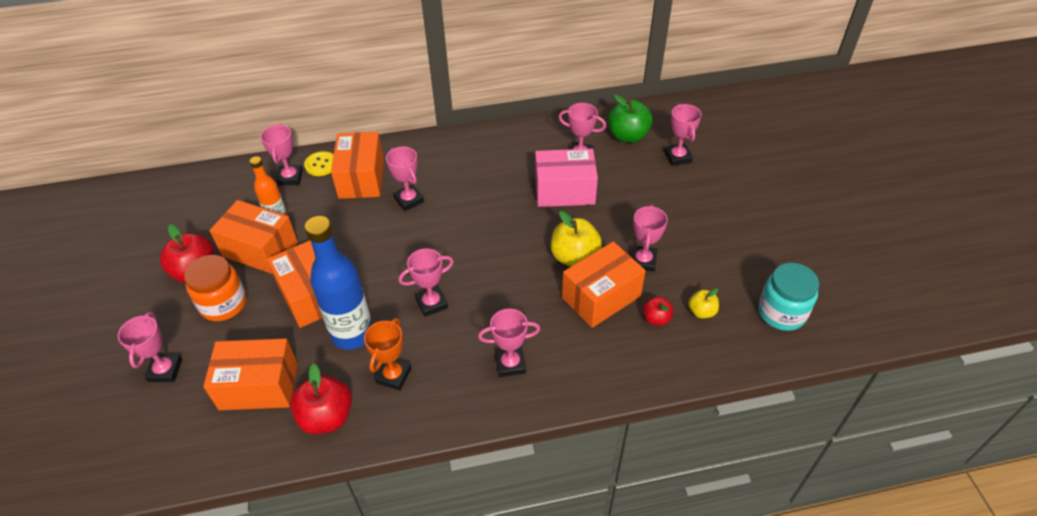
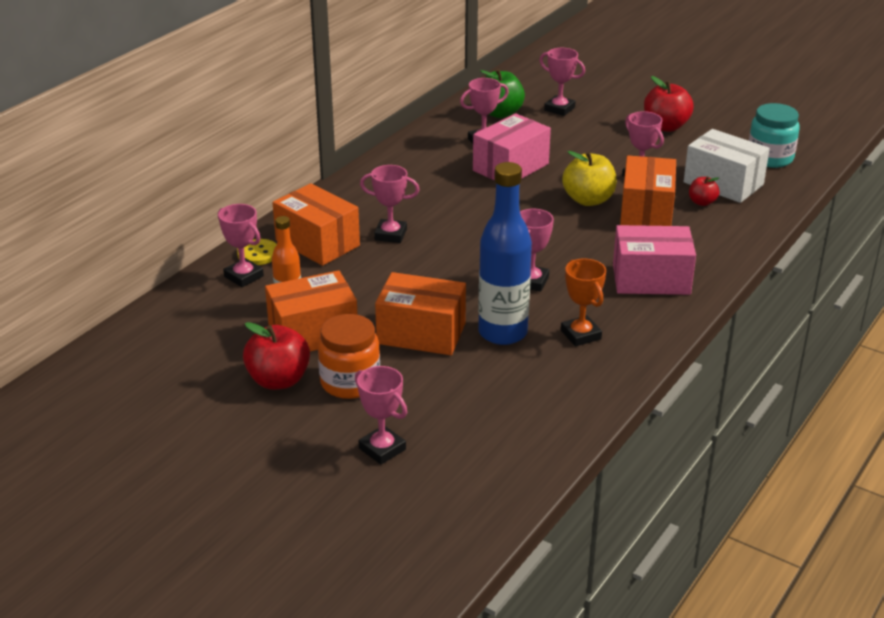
camera: 45 degrees left, 15 degrees down
orange box [203,338,298,410] -> none
red apple [290,364,352,434] -> red apple moved to [644,76,694,132]
pink trophy [478,309,540,377] -> pink box [613,225,696,295]
yellow apple [688,288,719,319] -> white box [684,129,770,203]

